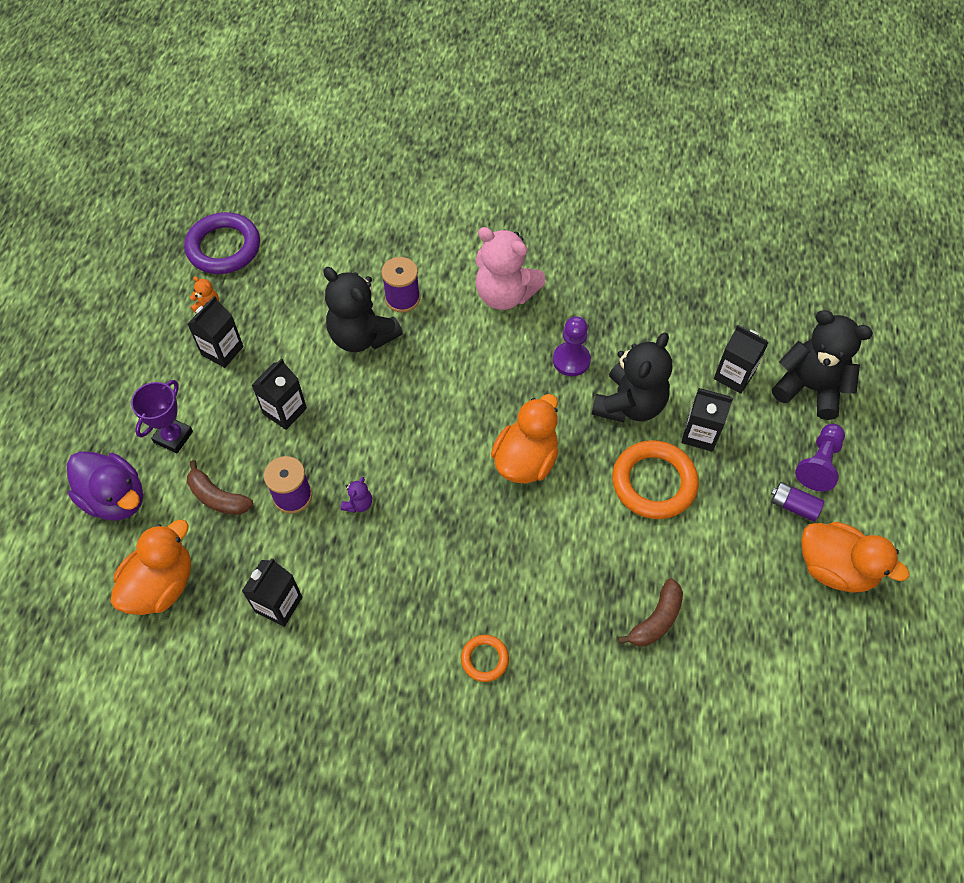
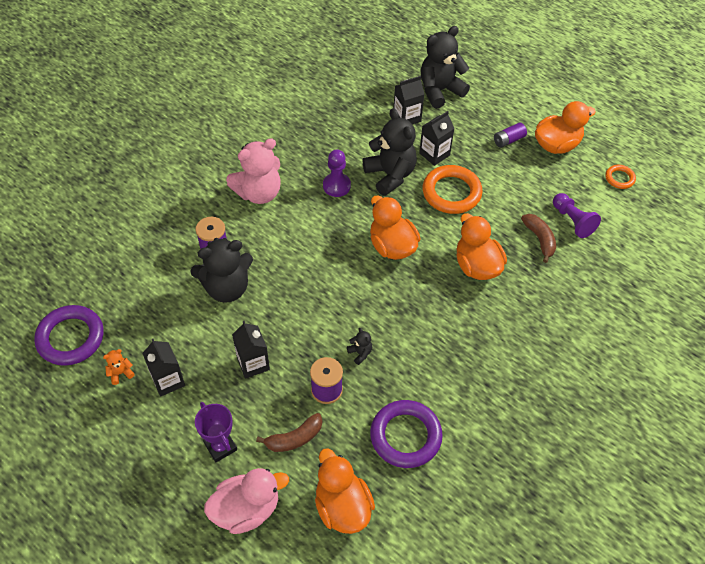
camera: 60 degrees left, 5 degrees down
purple duck [67,451,143,521] -> pink duck [204,468,289,534]
black carton [242,558,302,627] -> purple ring [370,400,443,468]
purple teddy bear [341,477,372,513] -> black teddy bear [347,328,372,365]
orange ring [461,635,509,682] -> orange ring moved to [606,165,636,189]
purple pawn [795,424,845,491] -> purple pawn moved to [553,193,601,238]
none -> orange duck [456,213,507,280]

